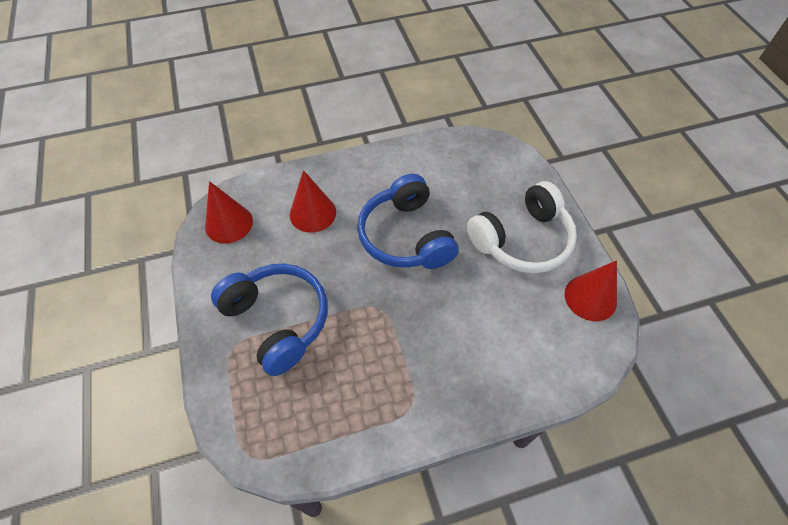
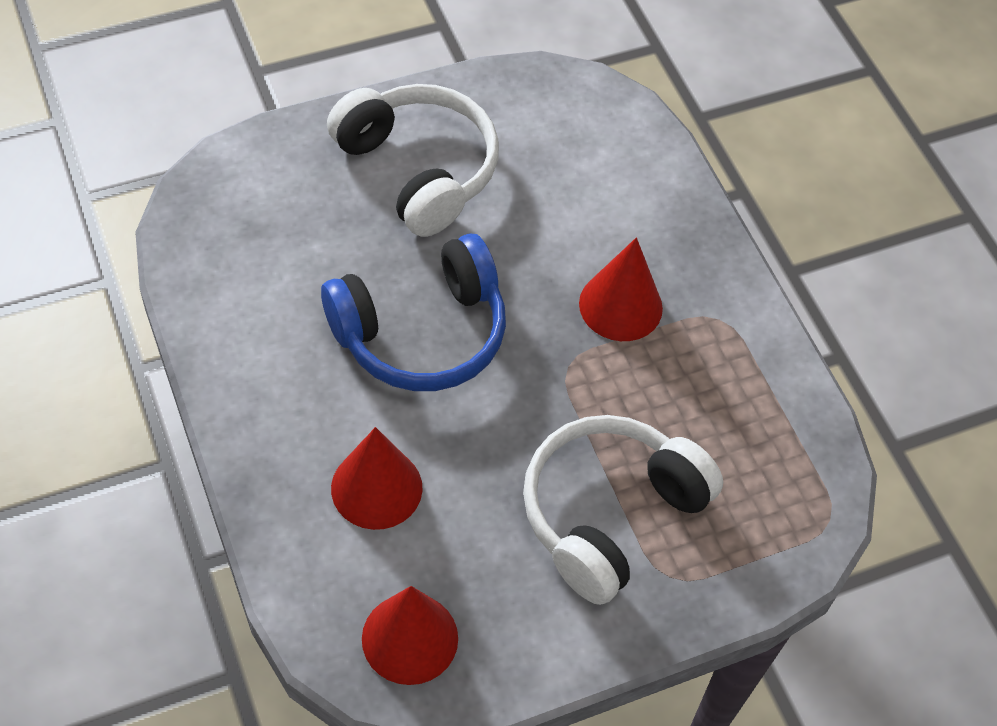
camera: 100 degrees left, 0 degrees up
blue headphones [211,264,328,376] -> white headphones [523,415,723,605]
red cone [565,260,617,321] -> red cone moved to [579,238,663,341]

